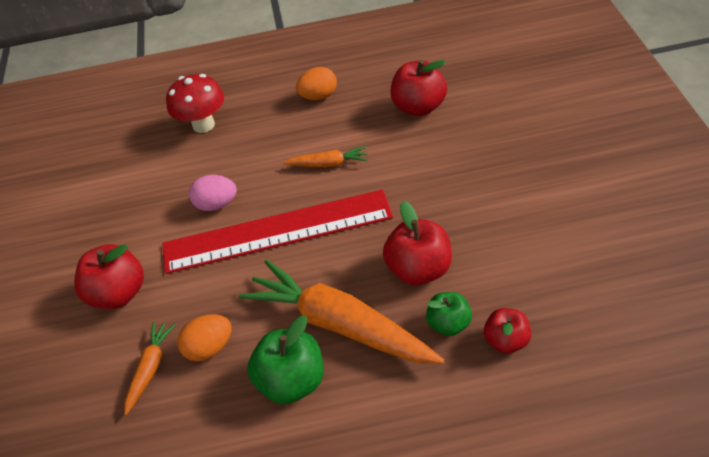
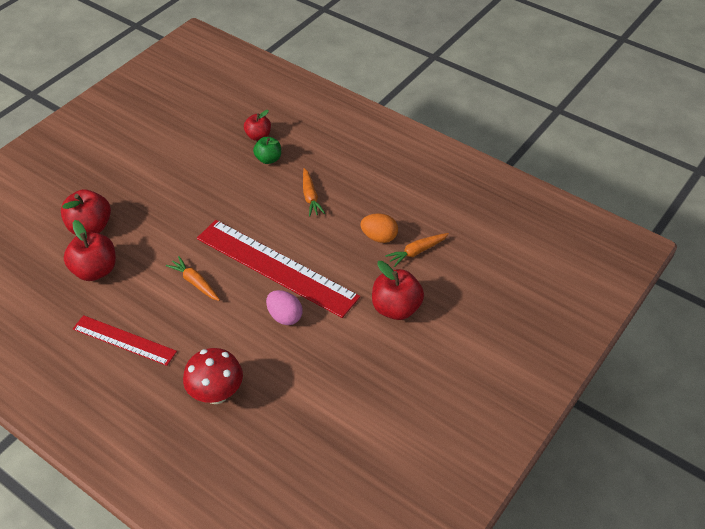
camera: 140 degrees left, 0 degrees up
orange carrot [239,260,444,364] -> orange carrot [303,168,325,217], size x0.47
green apple [247,316,324,404] -> none
orange egg [296,67,337,100] -> red ruler [73,315,177,366]
red apple [383,201,452,285] -> red apple moved to [61,189,111,235]

